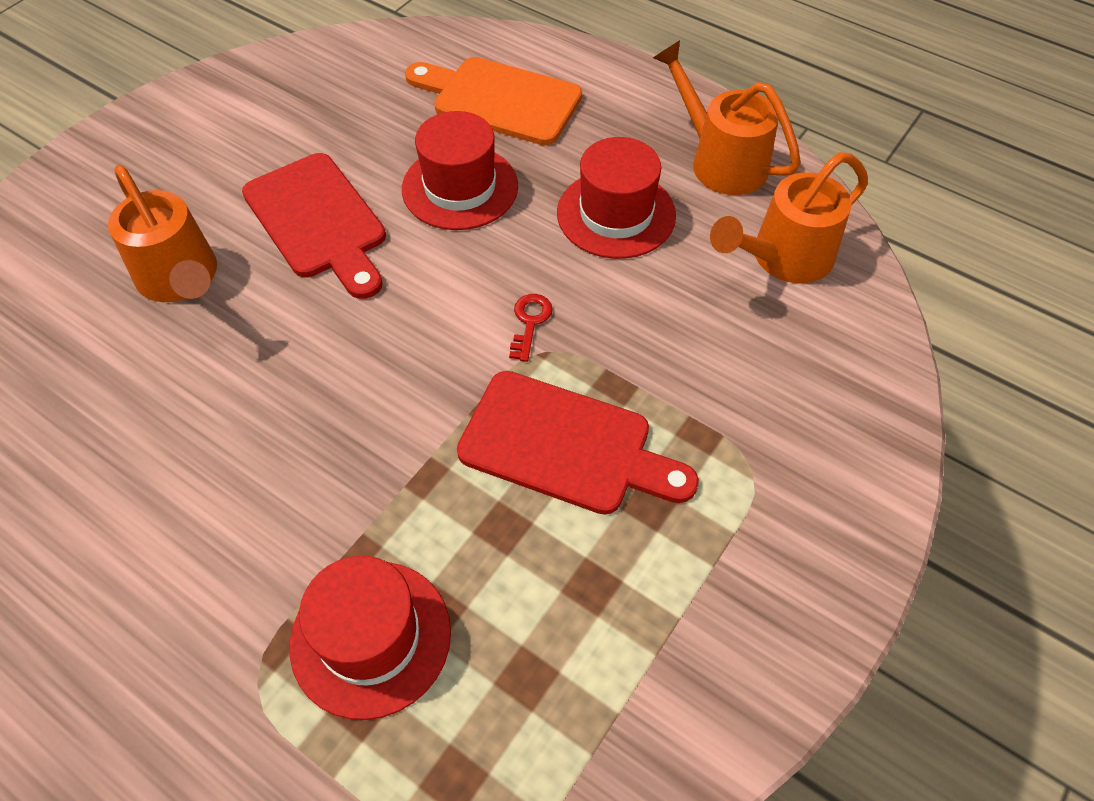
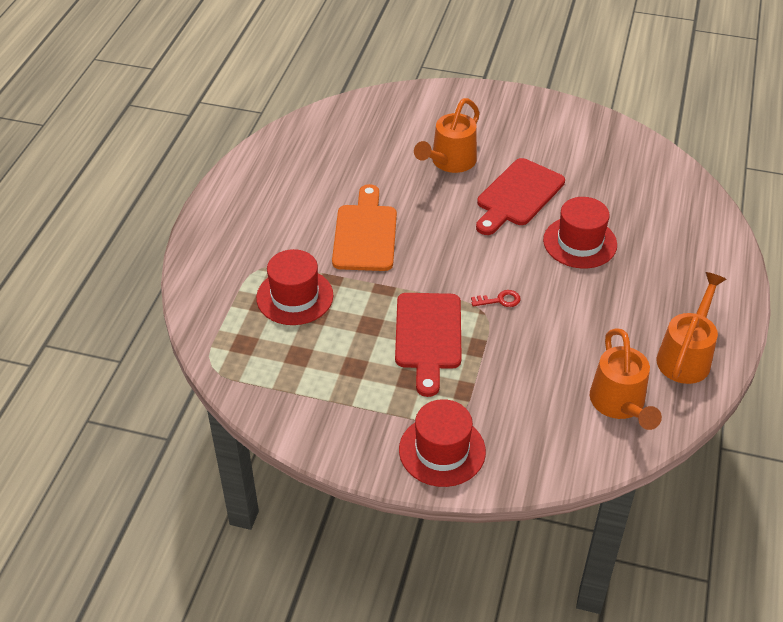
camera: 70 degrees right, 10 degrees down
orange cutting board [405,57,582,145] -> orange cutting board moved to [332,184,397,271]
red hat [557,137,676,259] -> red hat moved to [399,399,486,487]
orange watering can [710,152,868,283] -> orange watering can turned 135 degrees counterclockwise [590,328,662,430]

